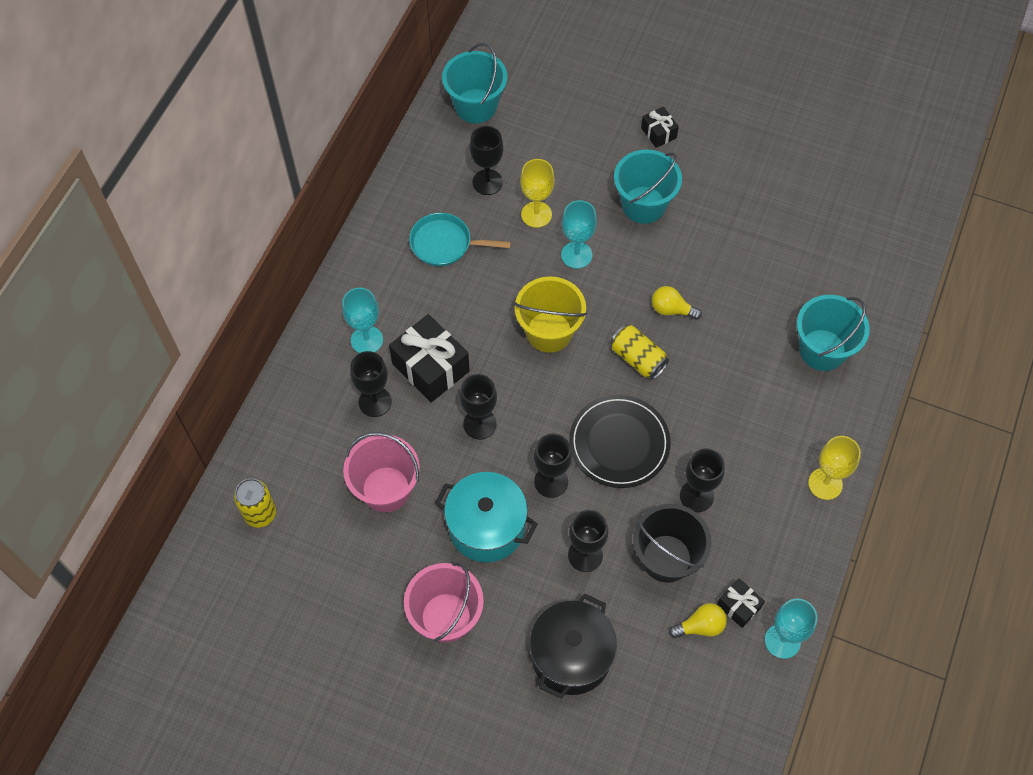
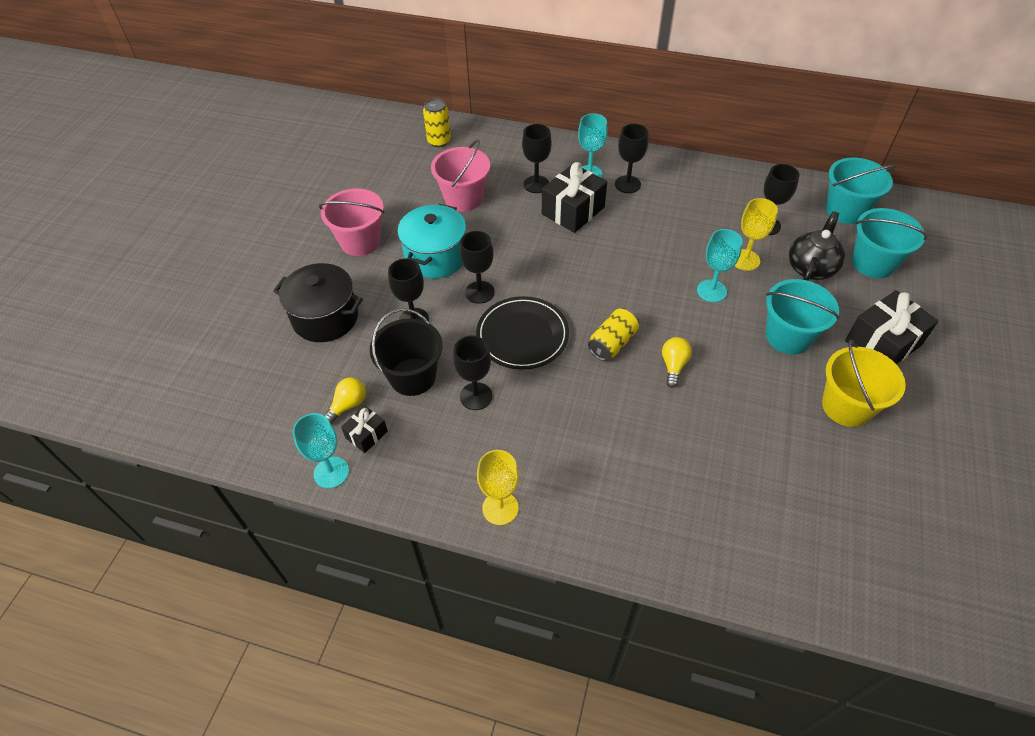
camera: 85 degrees right, 10 degrees down
turquoise pan [409,213,511,266] -> none
black goblet [460,374,497,440] -> black goblet moved to [615,124,648,193]
yellow bucket [514,276,587,353] -> yellow bucket moved to [822,340,906,427]
black gift [641,107,679,148] -> black gift [845,290,938,364], size x1.91
yellow light bulb [669,603,727,638] -> yellow light bulb turned 120 degrees counterclockwise [324,378,366,424]
turquoise bucket [797,295,870,371] -> turquoise bucket moved to [852,208,928,278]
none -> black teapot [789,211,845,281]

